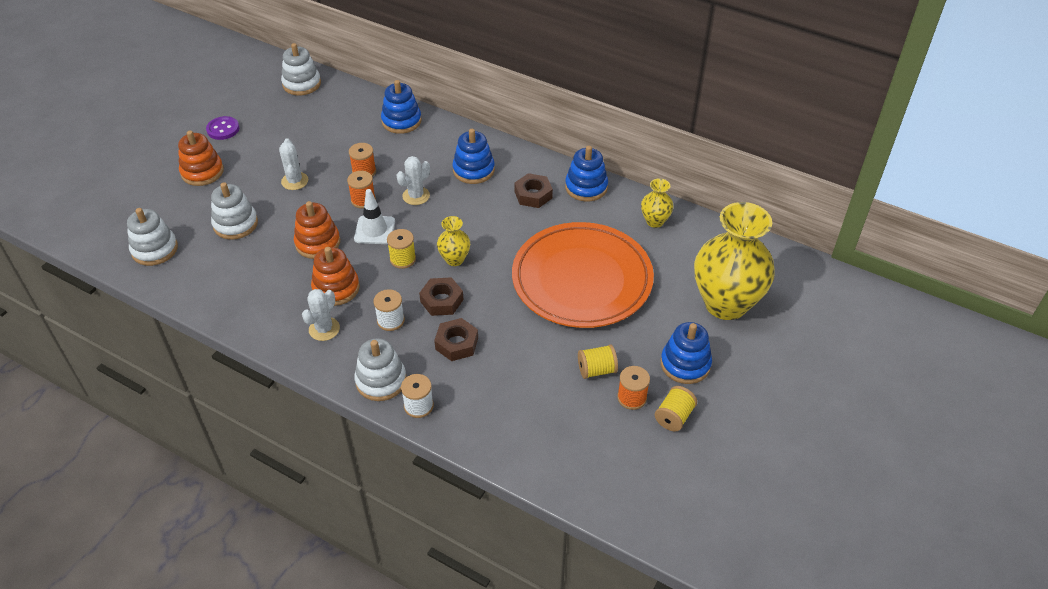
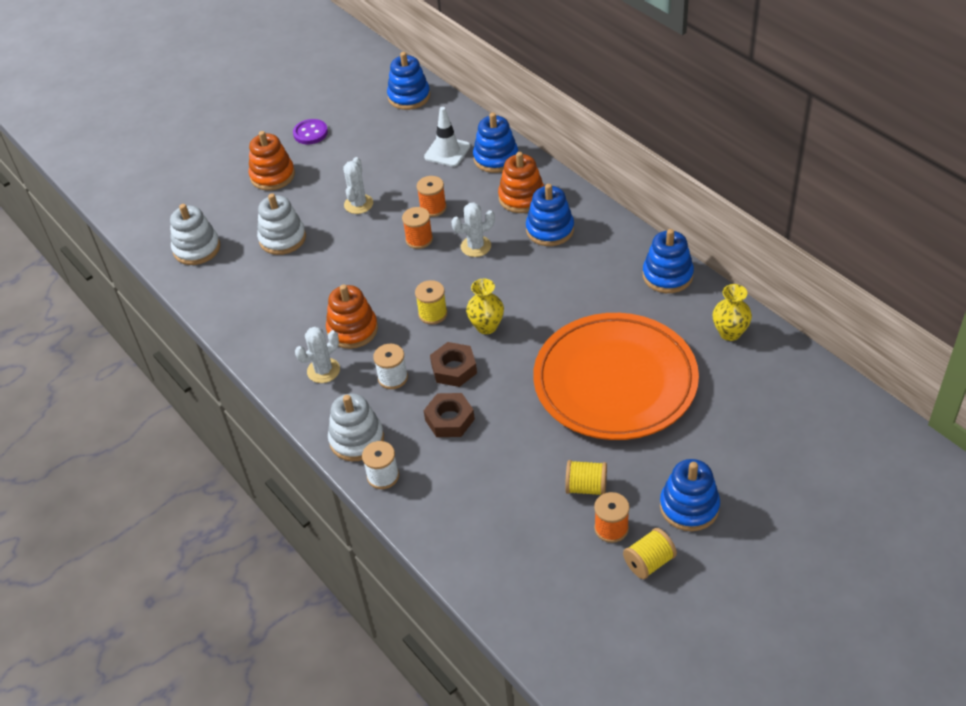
camera: 25 degrees right, 0 degrees up
white stacking toy [281,43,321,95] -> blue stacking toy [387,52,430,110]
orange stacking toy [294,201,340,259] -> orange stacking toy moved to [498,152,544,213]
white traffic cone [354,189,395,244] -> white traffic cone moved to [424,107,470,167]
brown nut [514,173,553,208] -> none
yellow vase [694,202,775,320] -> none

